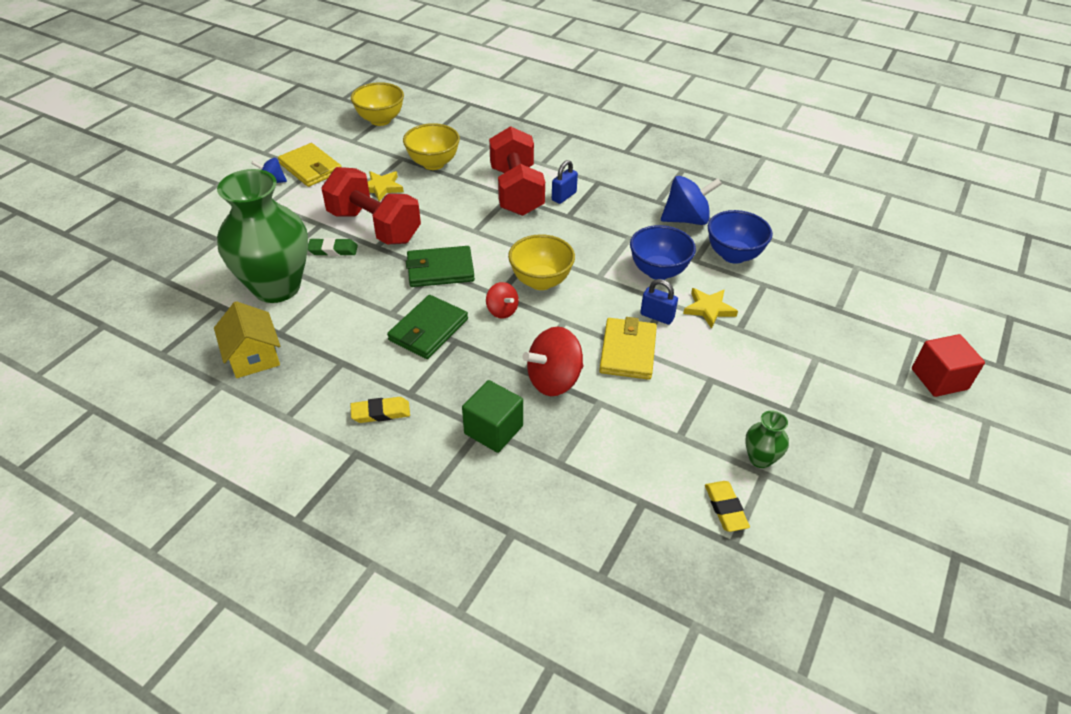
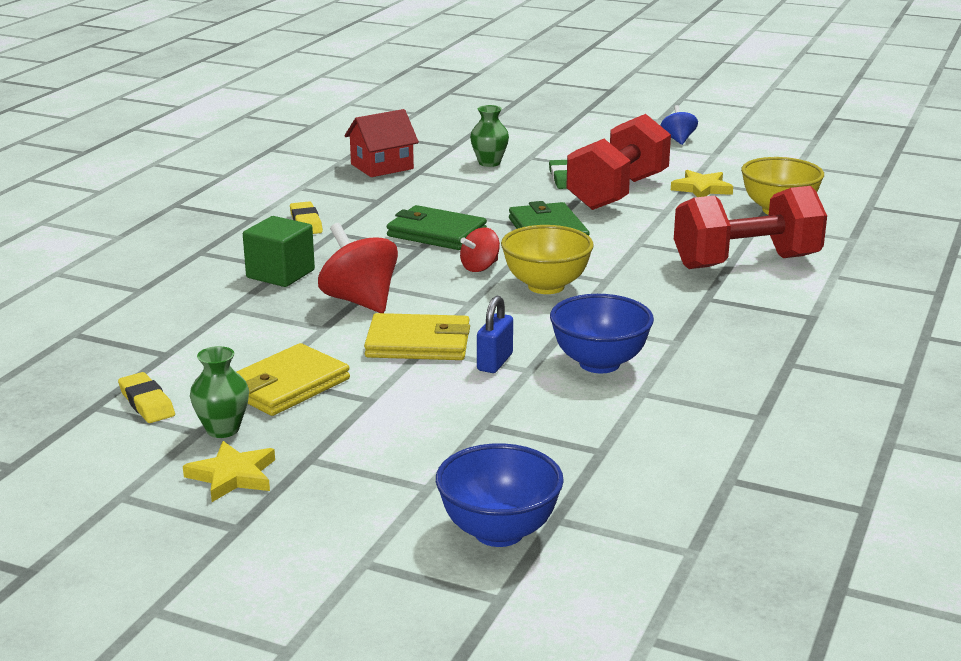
camera: 85 degrees right, 20 degrees down
yellow house [214,301,280,378] -> red house [344,109,419,177]
green vase [217,169,308,303] -> green vase [470,105,509,167], size x0.41
yellow wallet [278,143,341,187] -> yellow wallet moved to [237,343,350,416]
yellow bowl [351,82,404,126] -> none
blue padlock [552,160,578,204] -> none
blue spinning top [661,176,722,225] -> none
yellow star [683,288,738,329] -> yellow star moved to [183,441,275,502]
yellow eraser [705,481,750,532] -> yellow eraser turned 75 degrees clockwise [118,372,175,423]
blue bowl [708,210,773,264] -> blue bowl moved to [436,443,564,547]
red cube [912,334,985,397] -> none

